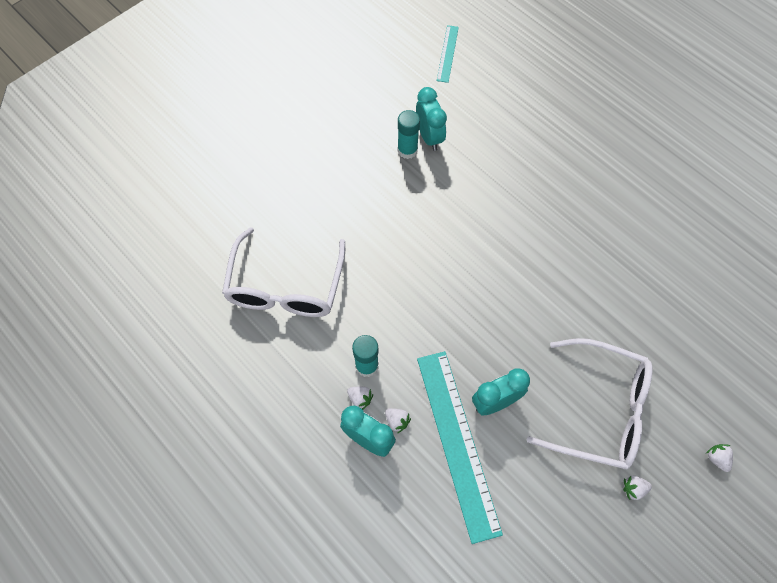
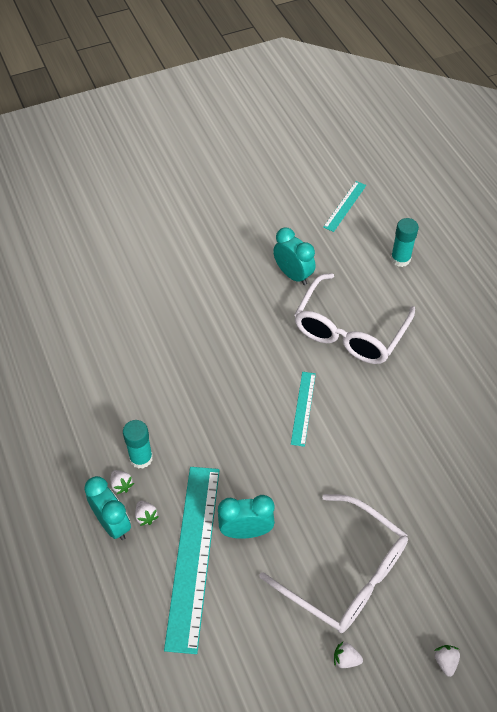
camera: 20 degrees right, 10 degrees down
white glasses [222,227,345,317] -> white glasses moved to [294,273,415,364]
turquoise glue stick [397,110,420,159] -> turquoise glue stick moved to [391,218,419,267]
turquoise clock [416,87,447,151] -> turquoise clock turned 45 degrees counterclockwise [273,228,316,285]
none -> turquoise ruler [291,372,316,447]

